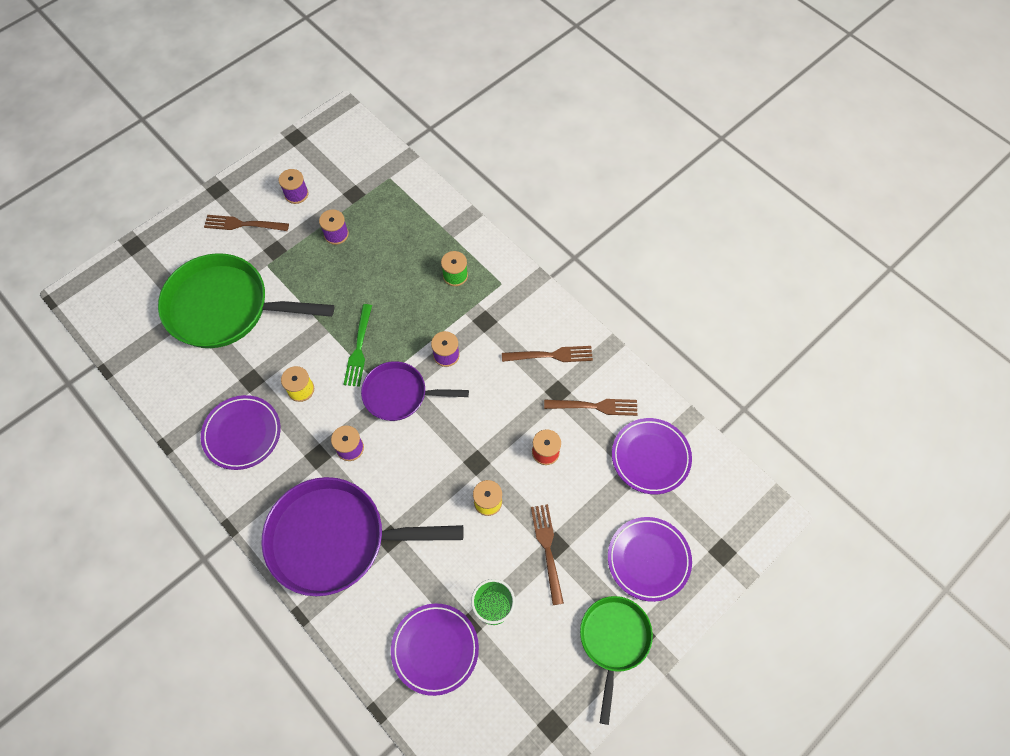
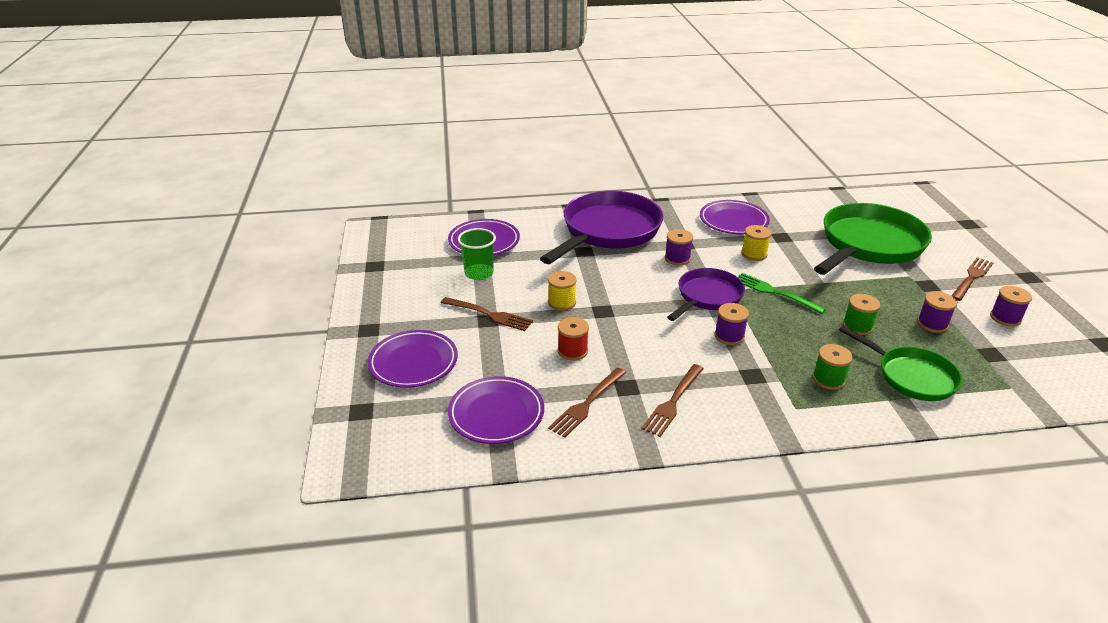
camera: 125 degrees right, 30 degrees down
green pan [580,596,653,725] -> green pan moved to [839,325,962,401]
none -> green spool [843,294,880,335]

